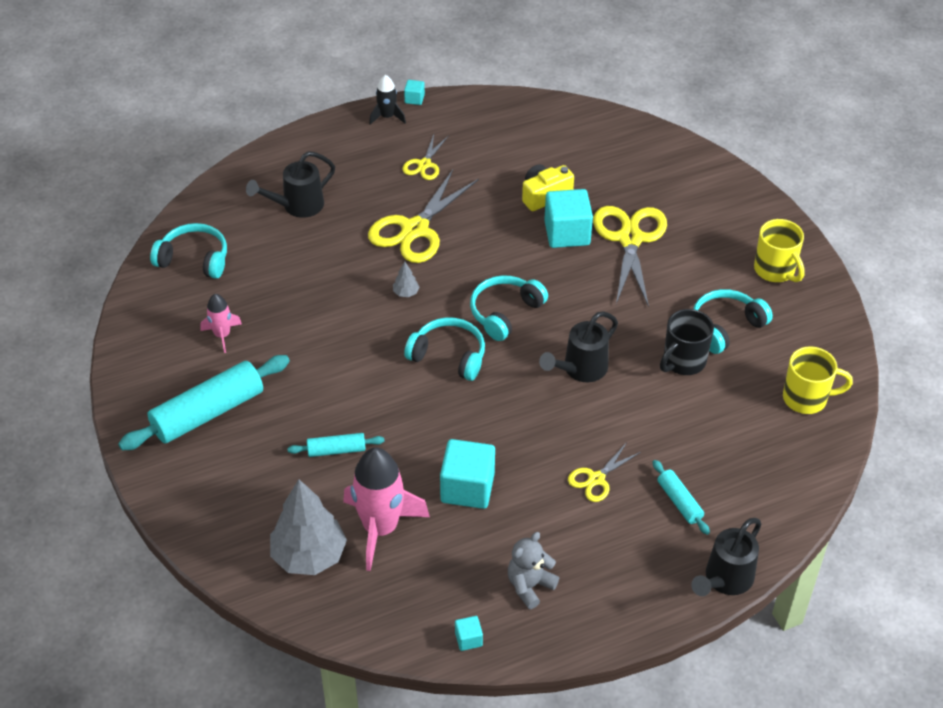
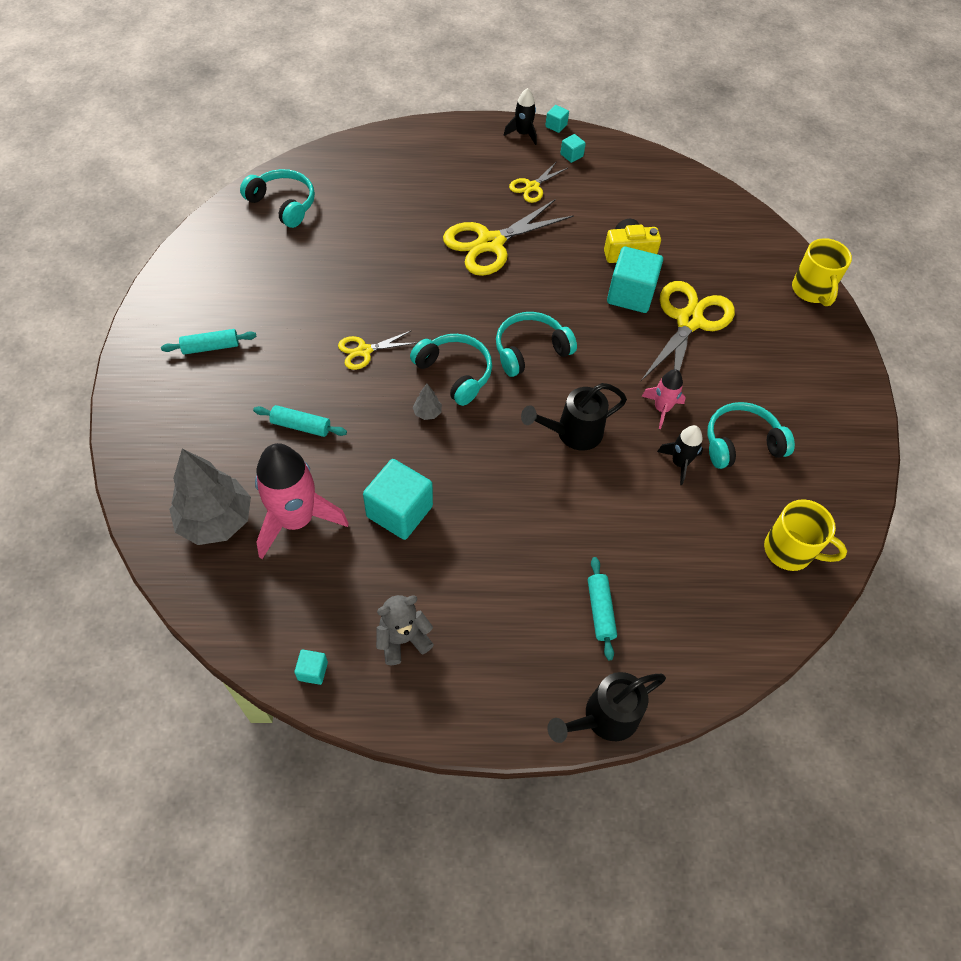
camera: 20 degrees right, 10 degrees up
turquoise rolling pin [118,355,290,450] -> turquoise rolling pin [161,329,257,355], size x0.50
pink rocket [200,294,242,353] -> pink rocket moved to [642,369,686,429]
black watering can [246,151,335,218] -> none
grey tree [393,262,419,297] -> grey tree moved to [413,384,442,420]
yellow scissors [568,442,641,502] -> yellow scissors moved to [338,330,415,370]
black mug [660,309,714,375] -> black rocket [657,425,703,485]
yellow mug [754,219,805,282] -> yellow mug moved to [792,238,852,306]
none -> turquoise cube [560,134,586,163]

